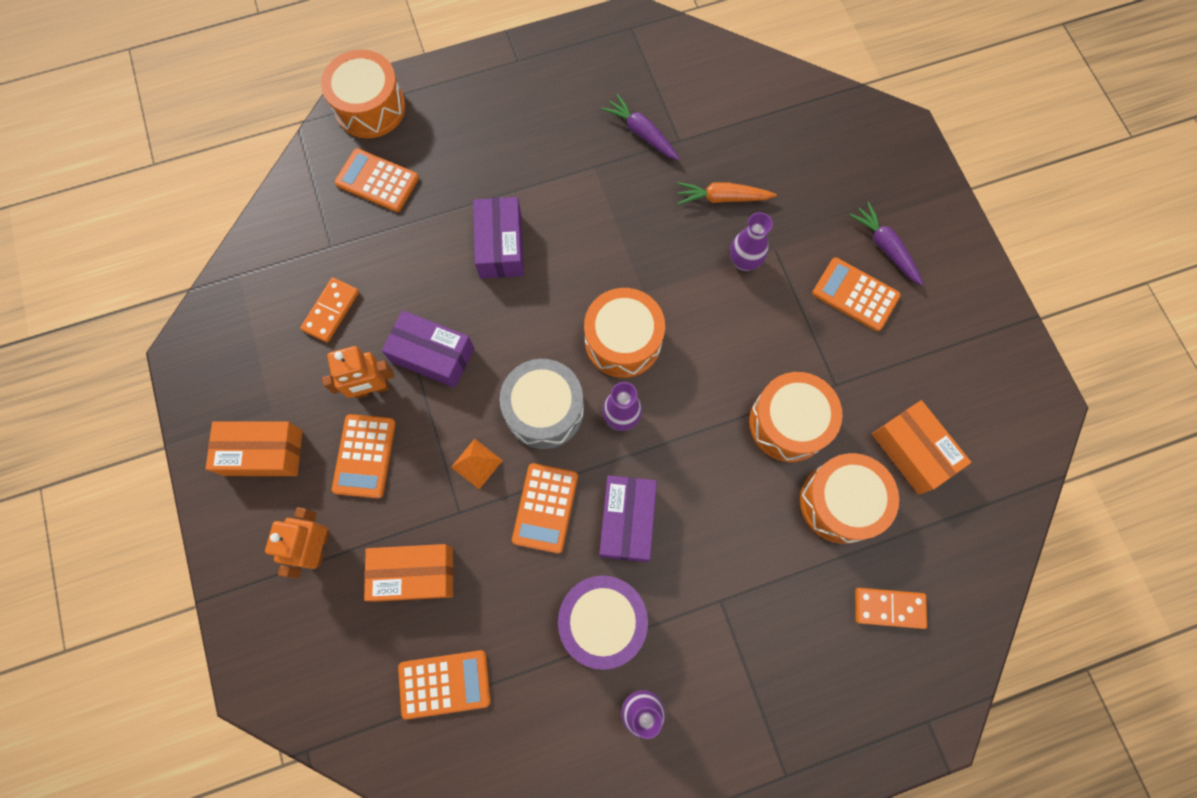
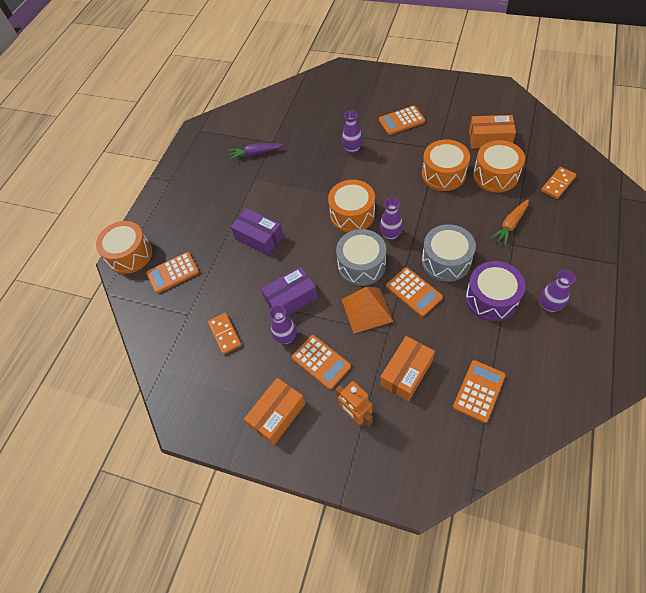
camera: 45 degrees left, 15 degrees down
orange robot [322,346,394,399] -> purple vase [269,305,297,344]
orange pyramid [451,439,503,489] -> orange pyramid [341,287,393,334], size x1.77
purple box [599,475,657,562] -> grey drum [422,224,476,282]
orange carrot [677,182,777,205] -> orange carrot moved to [491,199,529,245]
purple carrot [849,202,924,286] -> none

